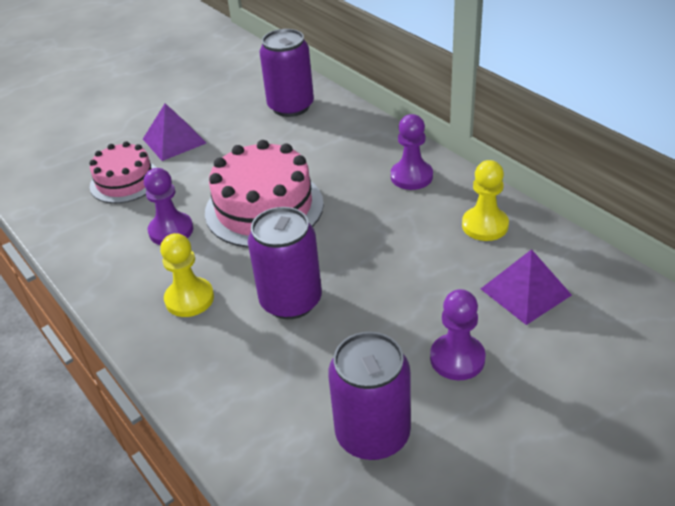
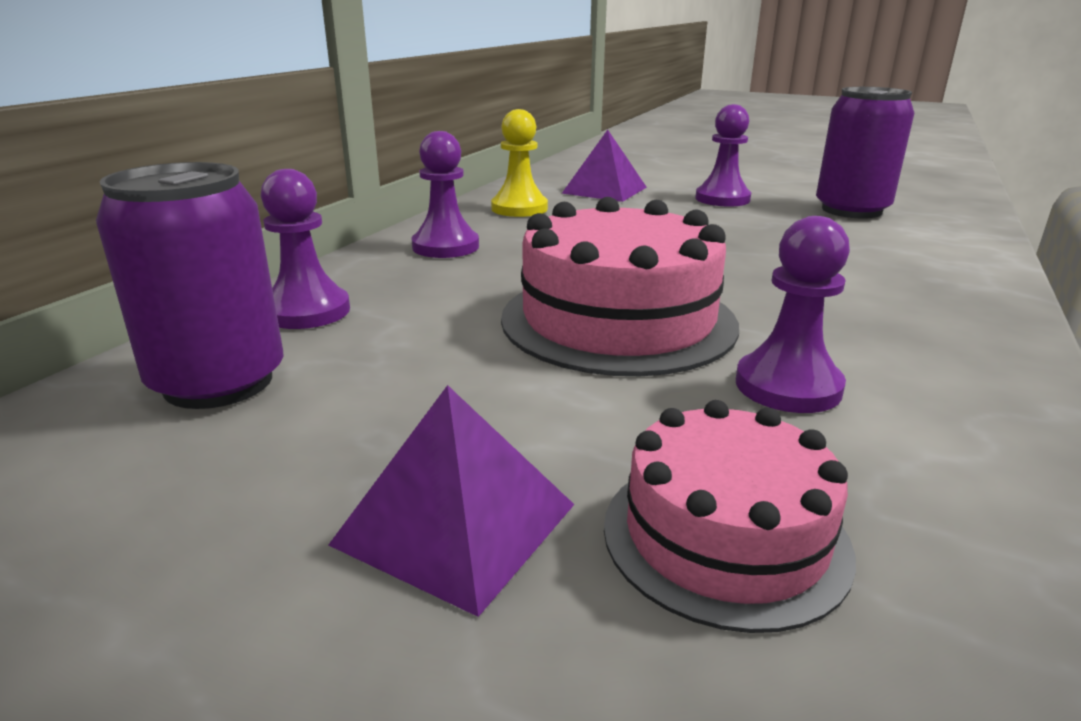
camera: 120 degrees left, 15 degrees down
yellow pawn [160,233,214,317] -> none
purple can [248,207,322,319] -> none
none -> purple pawn [261,169,350,329]

